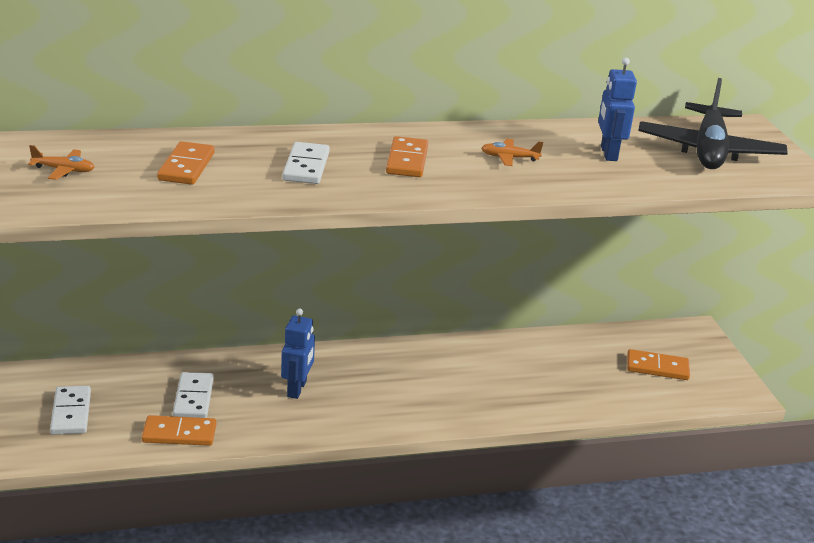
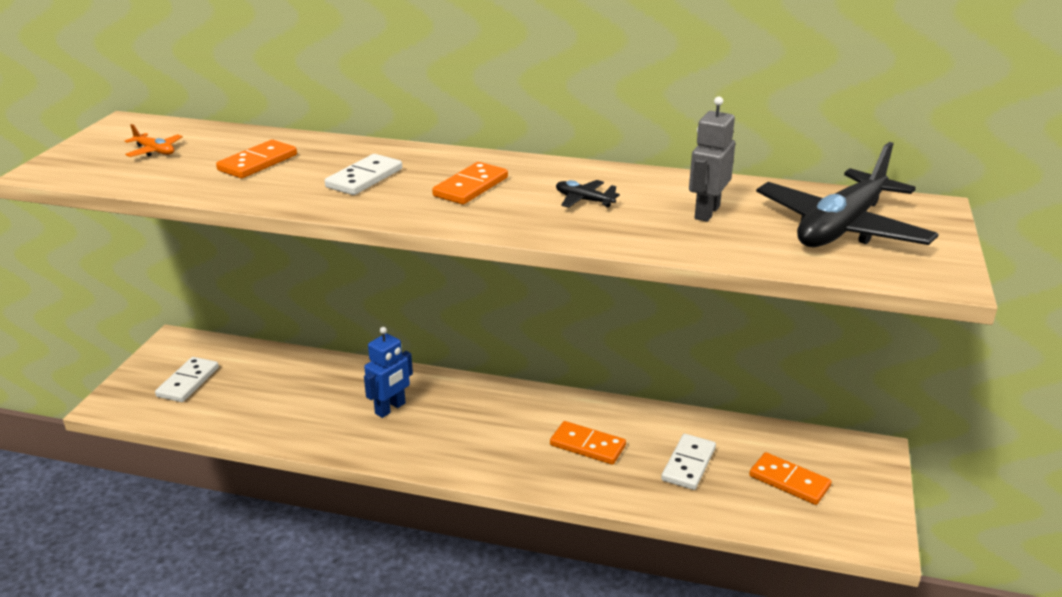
camera: 30 degrees right, 0 degrees up
orange domino [142,415,216,446] -> orange domino moved to [550,421,626,465]
white domino [173,372,214,418] -> white domino moved to [661,434,716,490]
orange plane [481,139,543,166] -> black plane [556,180,620,208]
blue robot [598,58,637,161] -> grey robot [689,96,735,222]

